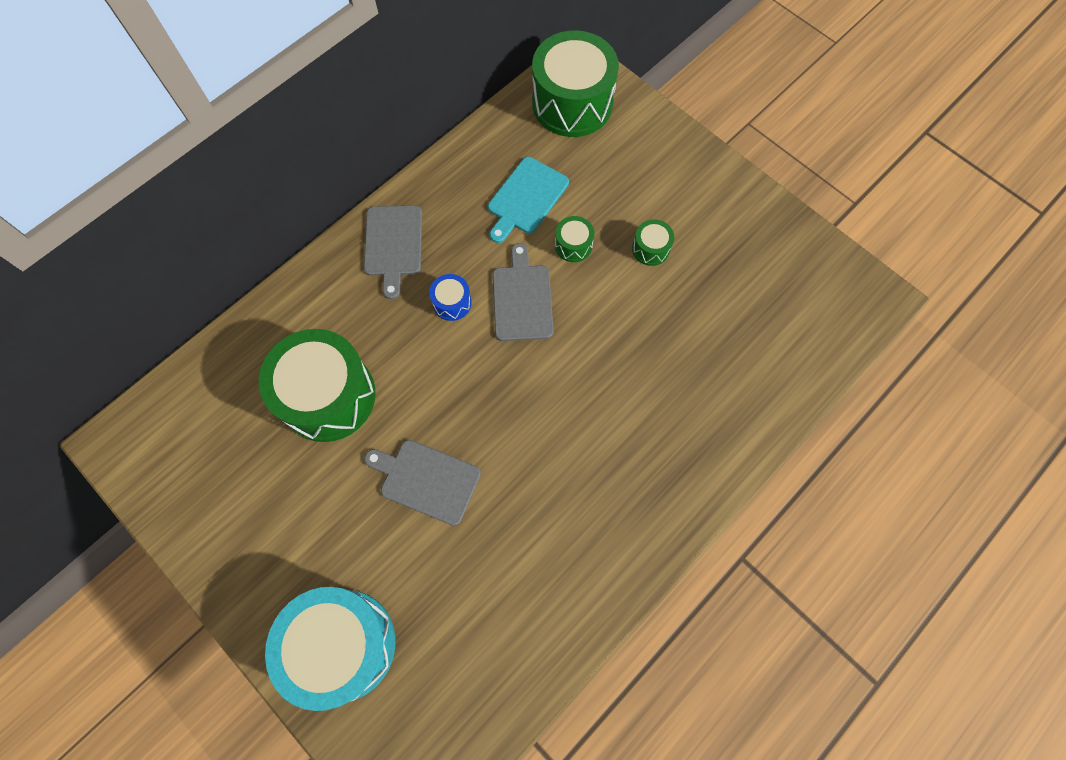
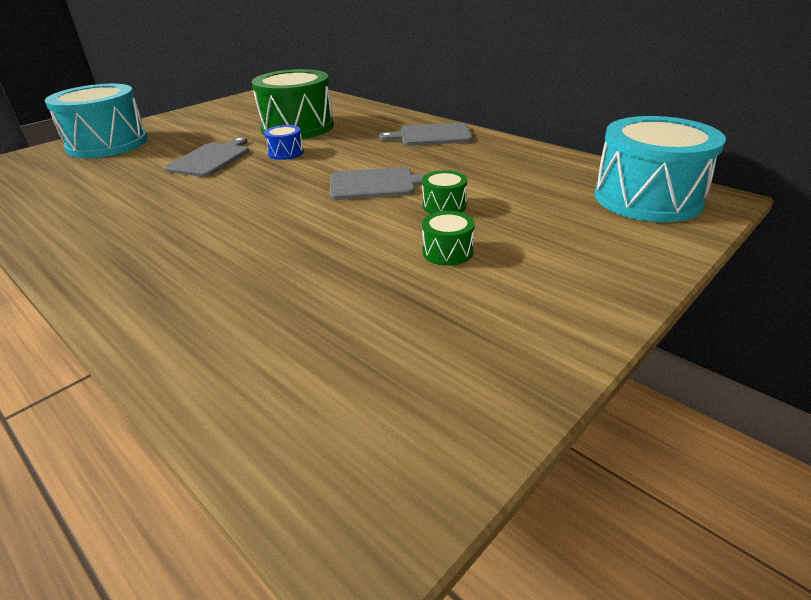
camera: 90 degrees right, 35 degrees down
blue drum [429,274,472,321] -> blue drum moved to [264,125,304,160]
turquoise cutting board [488,157,569,243] -> none
green drum [532,30,619,137] -> turquoise drum [595,116,726,222]

